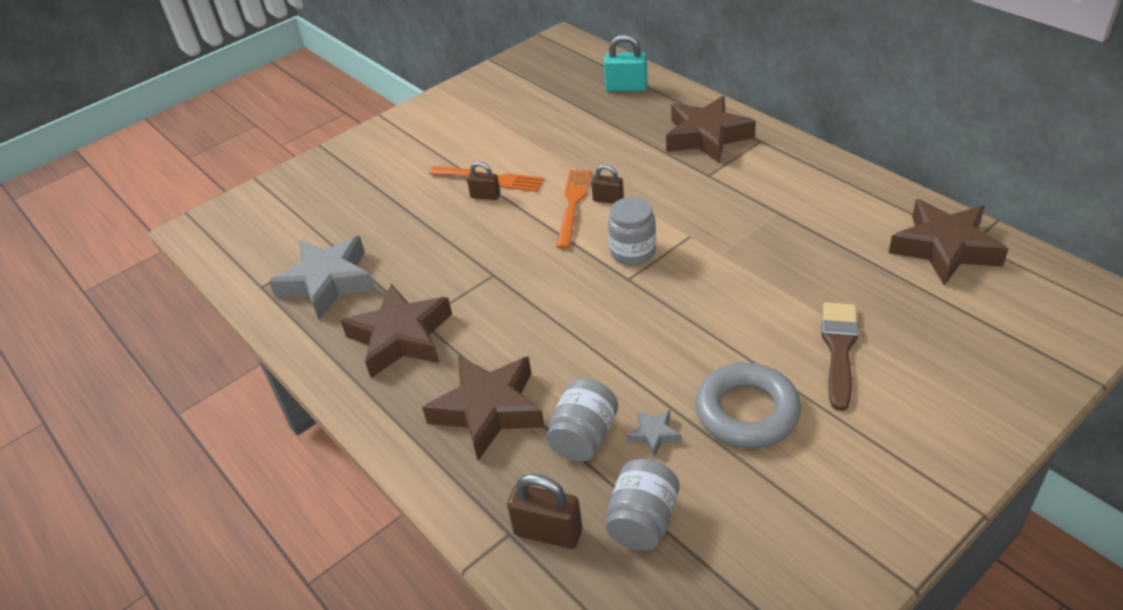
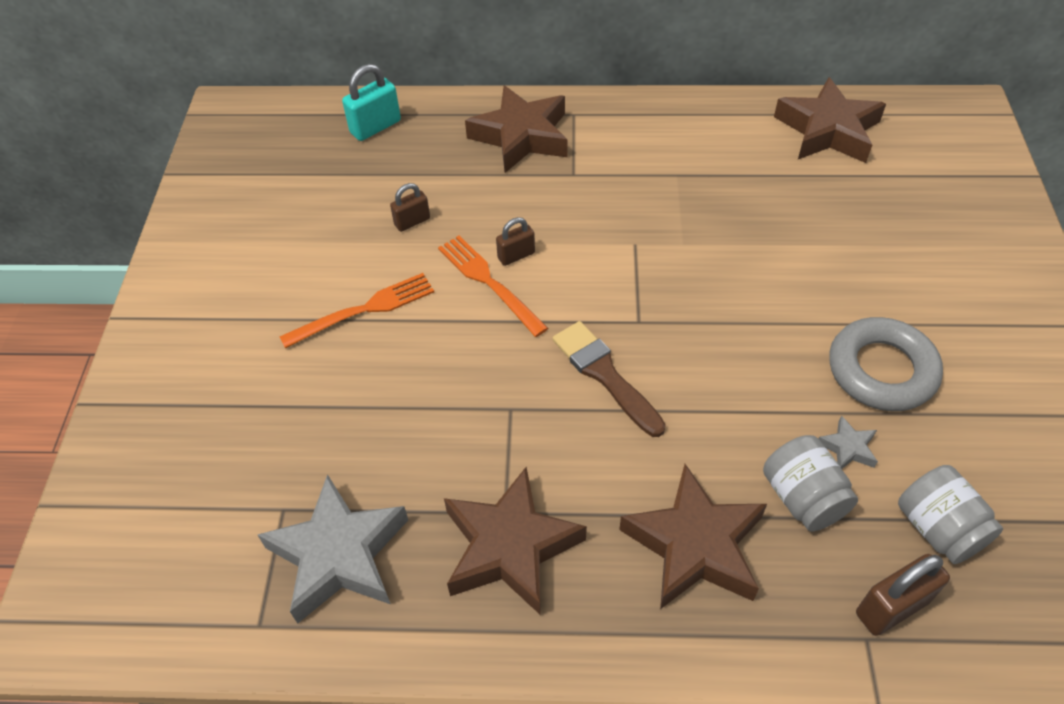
camera: 50 degrees left, 10 degrees up
brown padlock [467,162,500,200] -> brown padlock moved to [390,183,430,232]
grey jar [608,197,656,265] -> none
brown brush [822,302,858,411] -> brown brush moved to [553,321,666,437]

